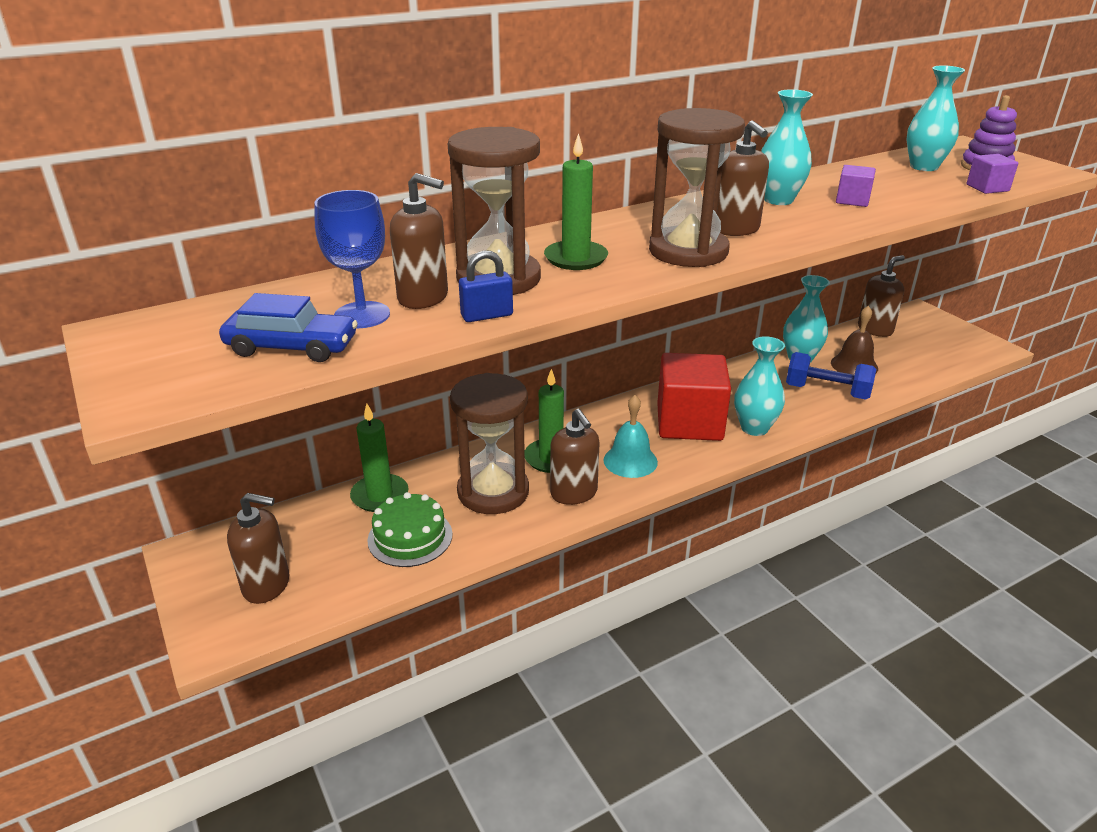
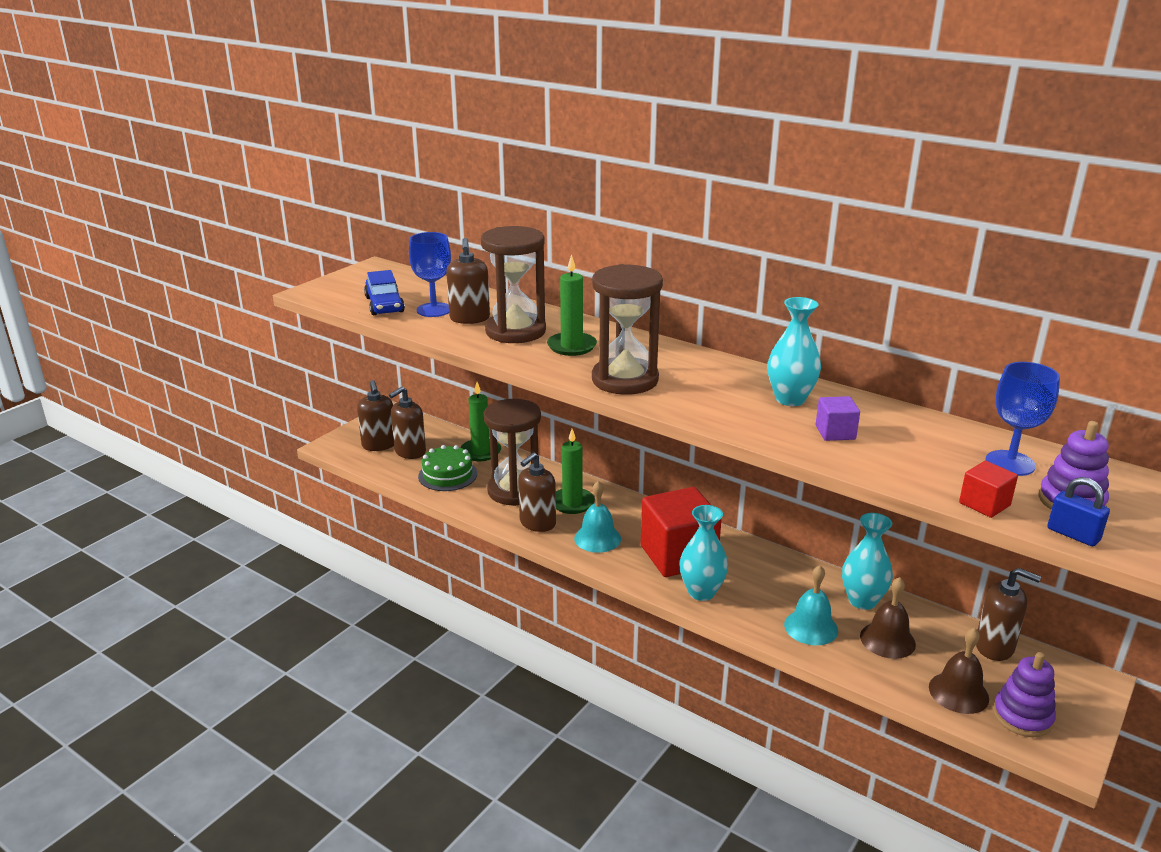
camera: 65 degrees right, 5 degrees down
blue padlock [459,250,513,322] -> blue padlock moved to [1047,477,1110,546]
brown soap dispenser [717,120,769,236] -> brown soap dispenser moved to [389,387,426,459]
blue dumbbell [786,352,876,400] -> turquoise bell [784,565,838,645]
turquoise vase [906,66,965,171] -> blue goblet [985,362,1060,476]
purple cube [966,154,1018,194] -> red cube [959,461,1018,518]
none -> brown bell [929,627,989,714]
none -> purple stacking toy [993,652,1056,737]

